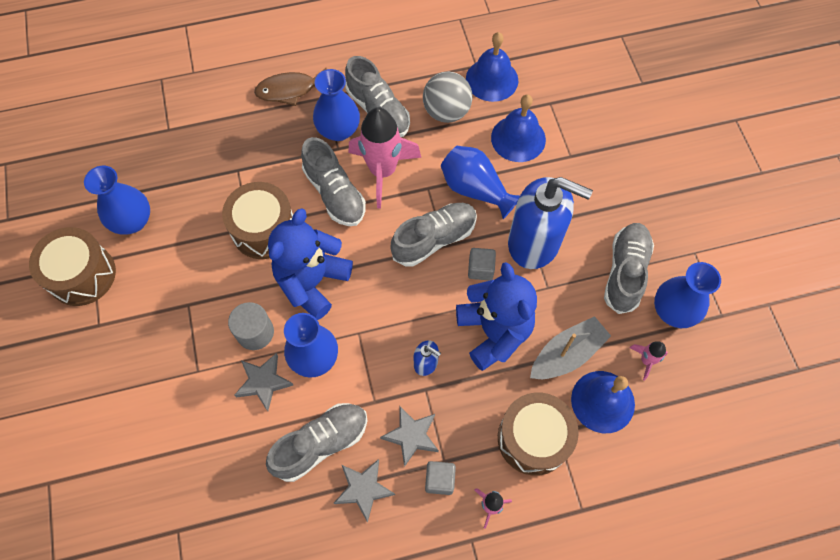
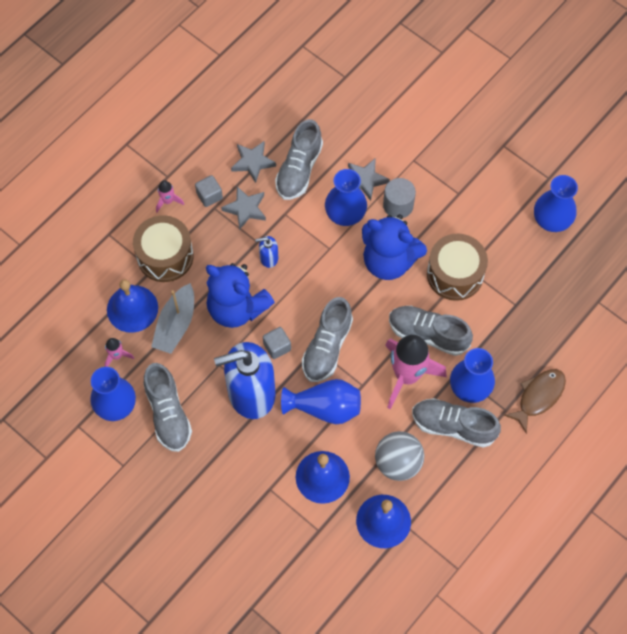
camera: 145 degrees right, 0 degrees up
brown drum [29,227,116,306] -> none
blue teddy bear [268,208,353,320] -> blue teddy bear turned 120 degrees clockwise [362,214,427,280]

